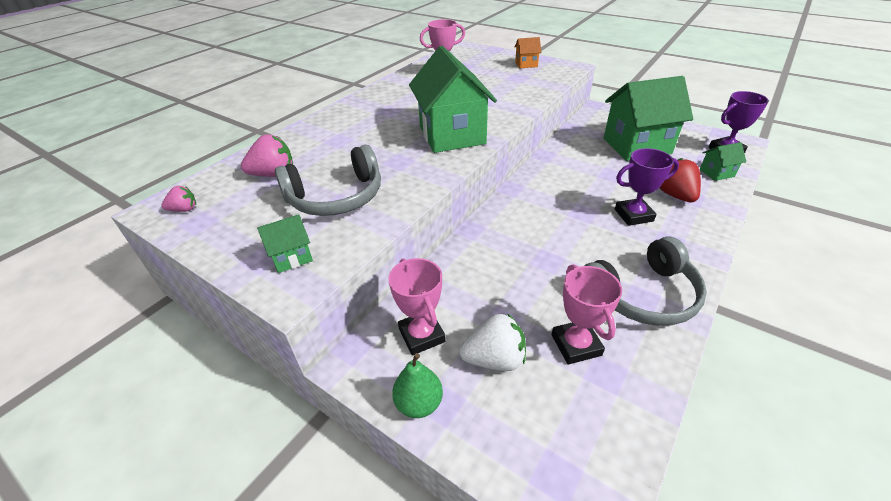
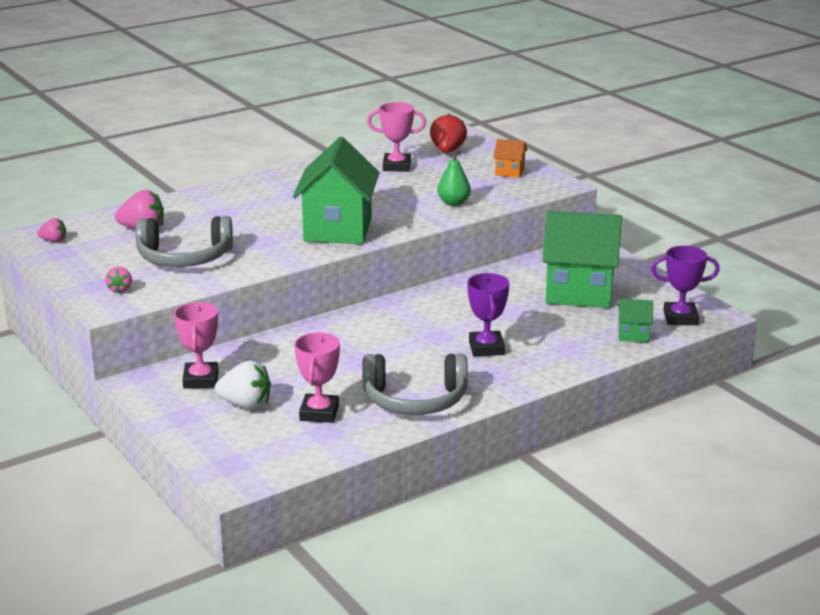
camera: 20 degrees right, 15 degrees down
green house [257,214,313,273] -> pink strawberry [105,267,132,293]
green pear [392,353,443,418] -> green pear moved to [437,150,471,206]
purple trophy [615,148,679,226] -> purple trophy turned 75 degrees clockwise [467,273,509,356]
red strawberry [659,158,701,203] -> red strawberry moved to [430,114,467,153]

